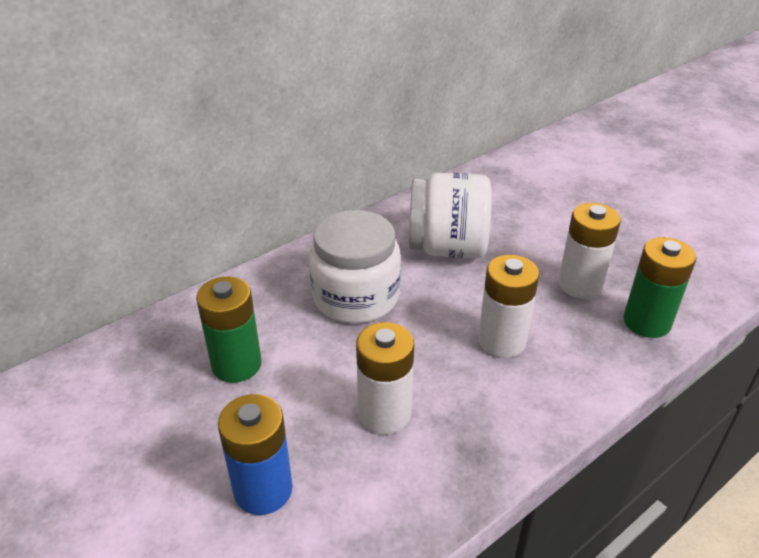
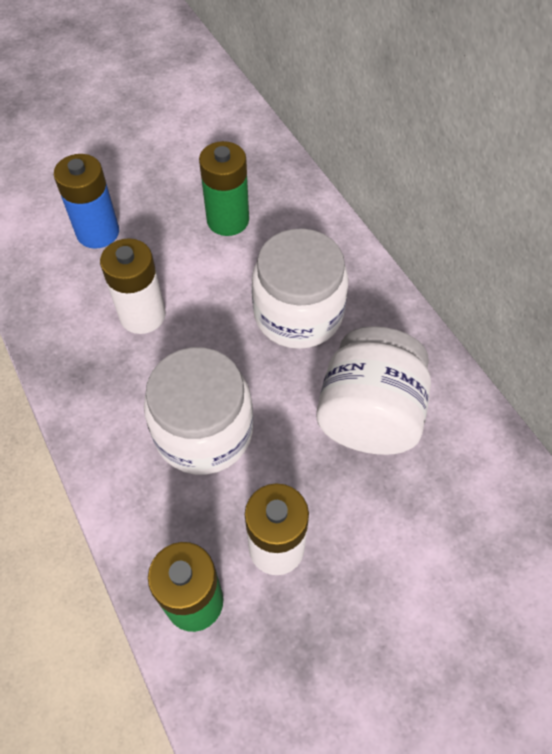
camera: 100 degrees right, 20 degrees up
white battery [478,255,539,358] -> white jar [144,347,253,475]

